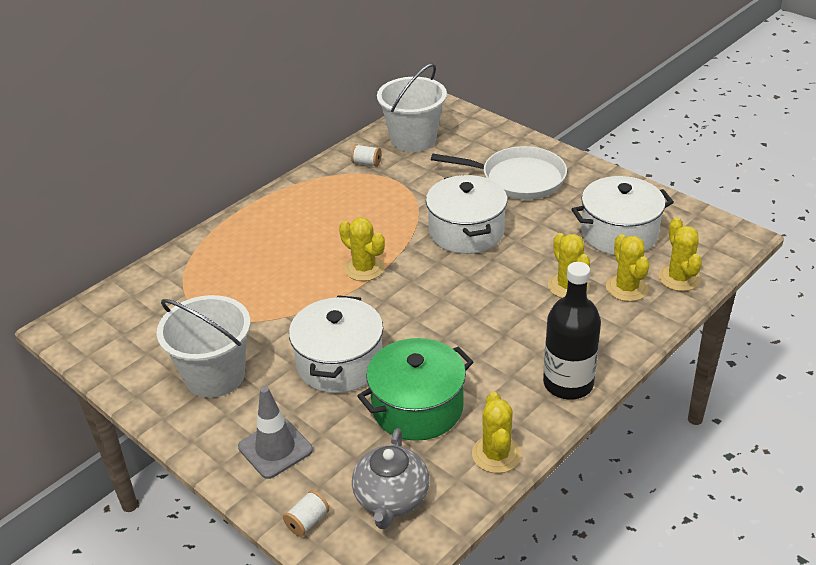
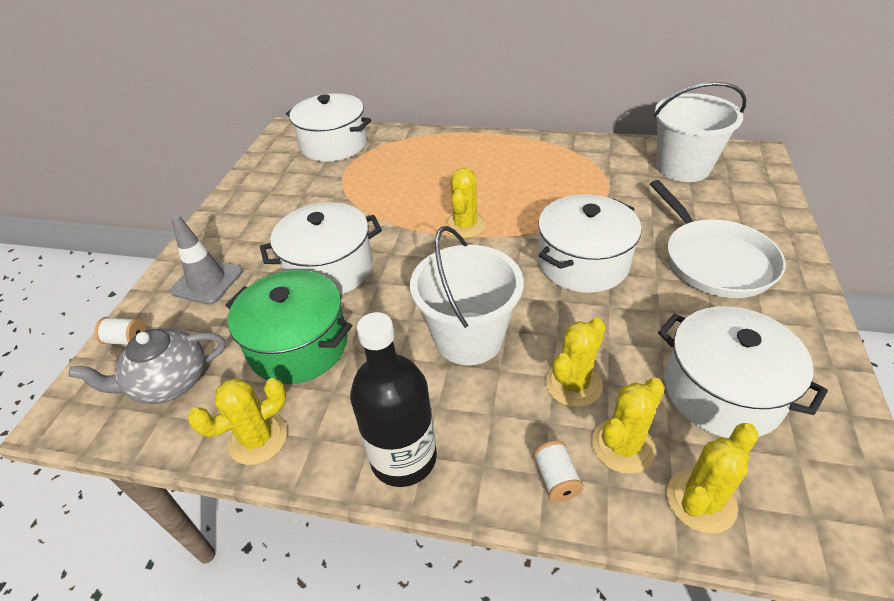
camera: 60 degrees right, 5 degrees up
white bucket [157,295,251,398] -> white bucket moved to [410,226,524,365]
white spool [351,144,382,167] -> white spool moved to [533,441,584,502]
none -> white pot [286,93,371,162]

